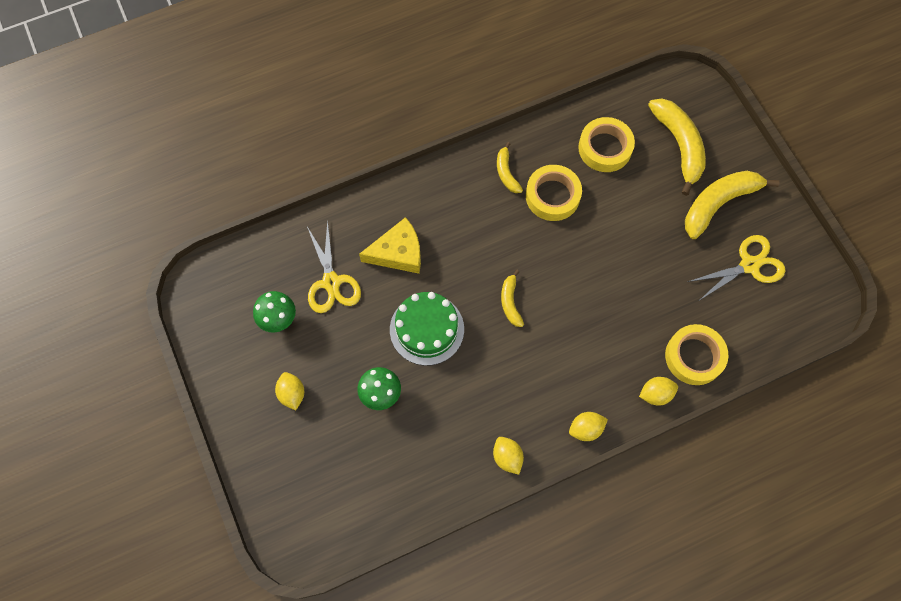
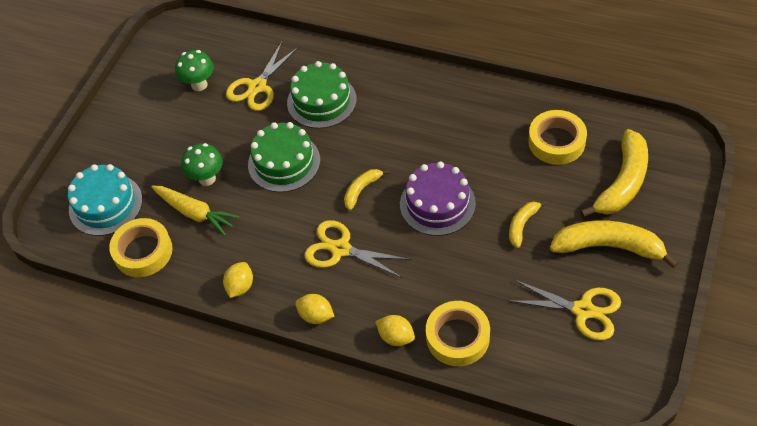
camera: 50 degrees right, 15 degrees down
yellow lemon [275,372,304,410] -> none
yellow cheese [359,217,421,274] -> green cake [287,61,357,129]
yellow banana [497,142,523,193] -> yellow banana moved to [509,201,548,248]
yellow tape [526,165,582,221] -> yellow tape moved to [109,218,173,277]
none -> turquoise cake [68,164,142,236]
none -> yellow carrot [151,185,239,236]
none -> yellow scissors [304,220,411,278]
none -> purple cake [400,161,476,236]

